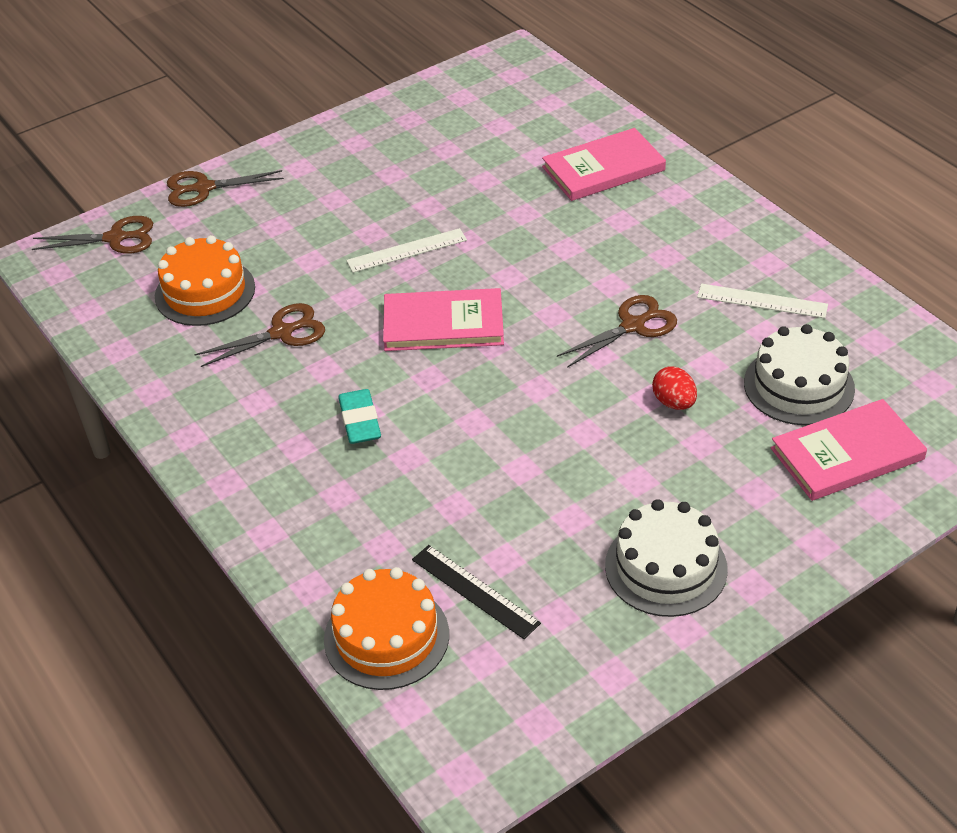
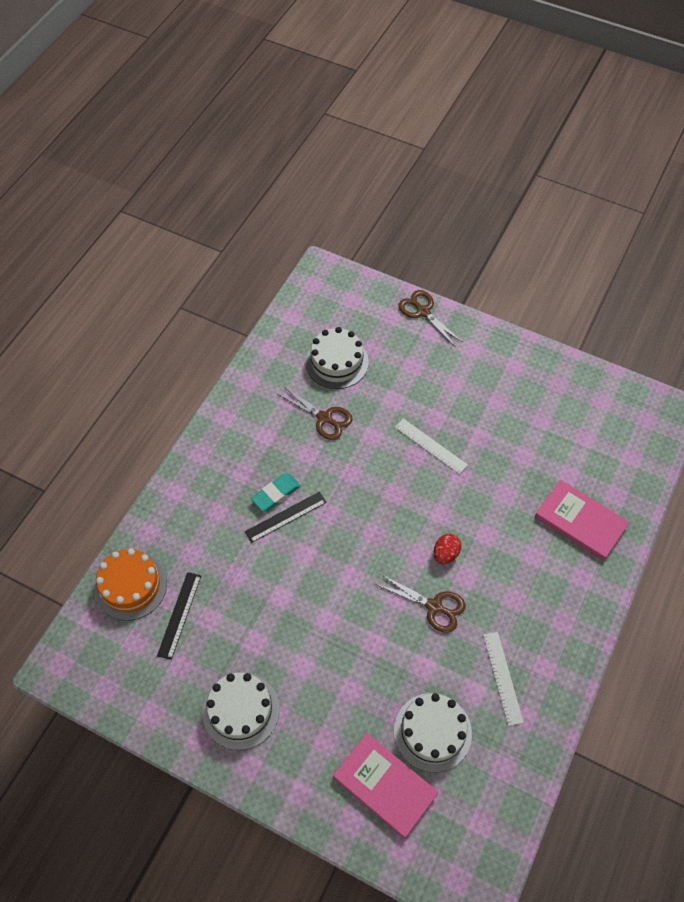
camera: 60 degrees right, 15 degrees up
brown scissors [32,216,153,254] -> none
orange cake [155,235,255,326] -> white cake [305,327,369,389]
pink book [383,288,504,351] -> none
red egg [652,366,697,410] -> red egg moved to [434,534,461,564]
none -> black ruler [245,492,327,543]

